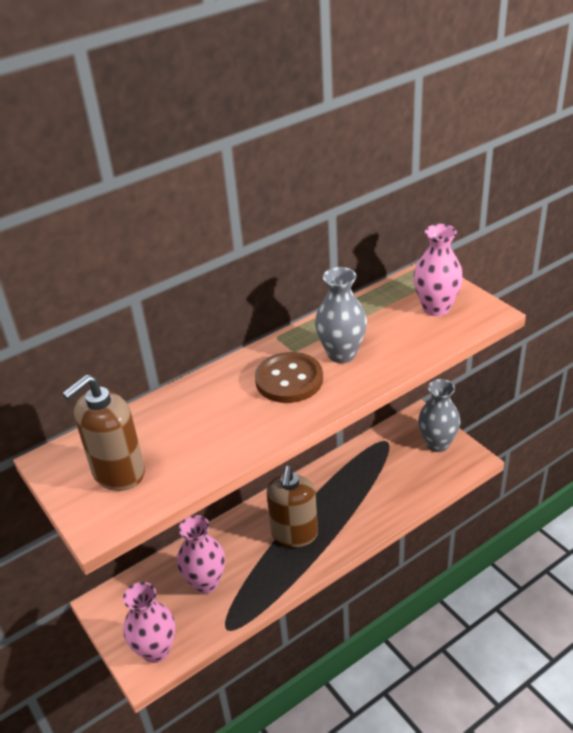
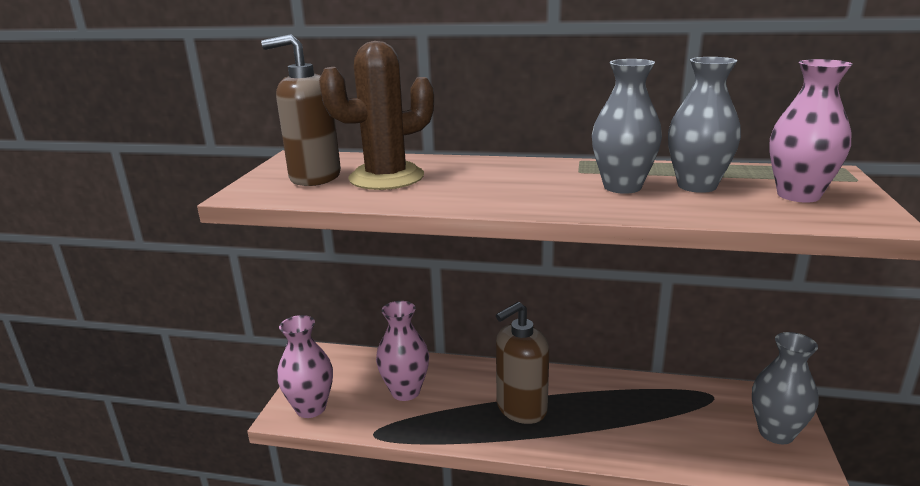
camera: 45 degrees right, 15 degrees down
brown button [255,352,323,403] -> none
none -> brown cactus [319,41,434,190]
none -> grey vase [668,57,741,193]

